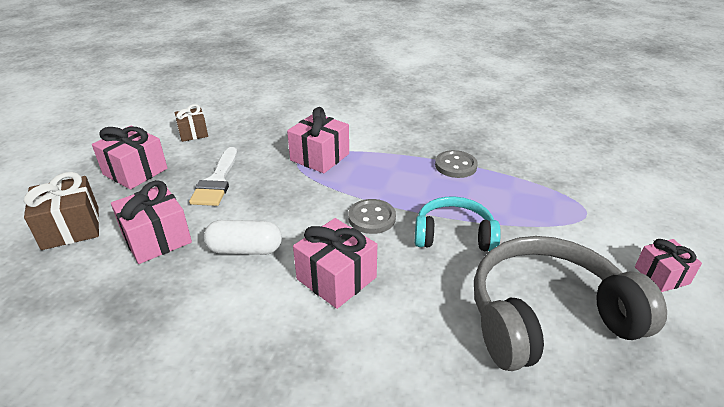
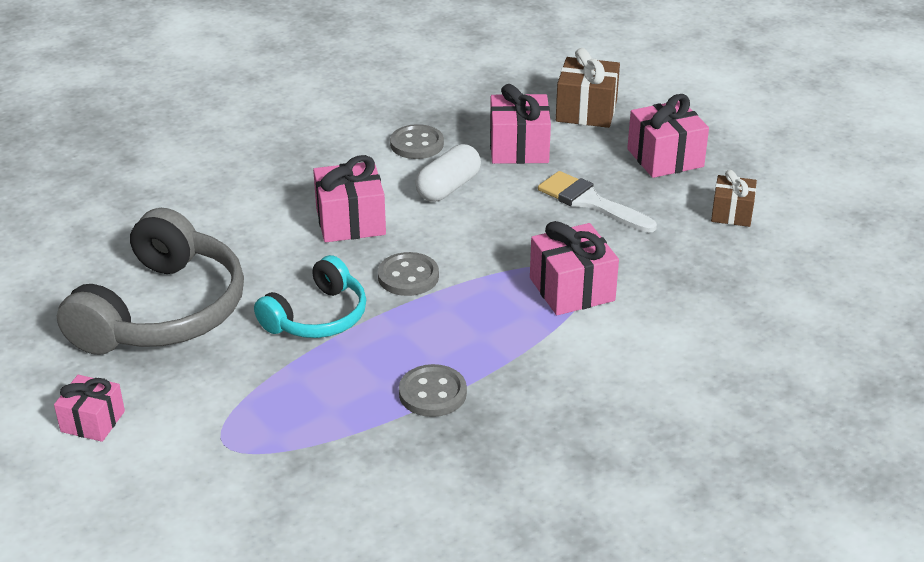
camera: 125 degrees right, 0 degrees up
none -> grey button [390,124,444,159]

